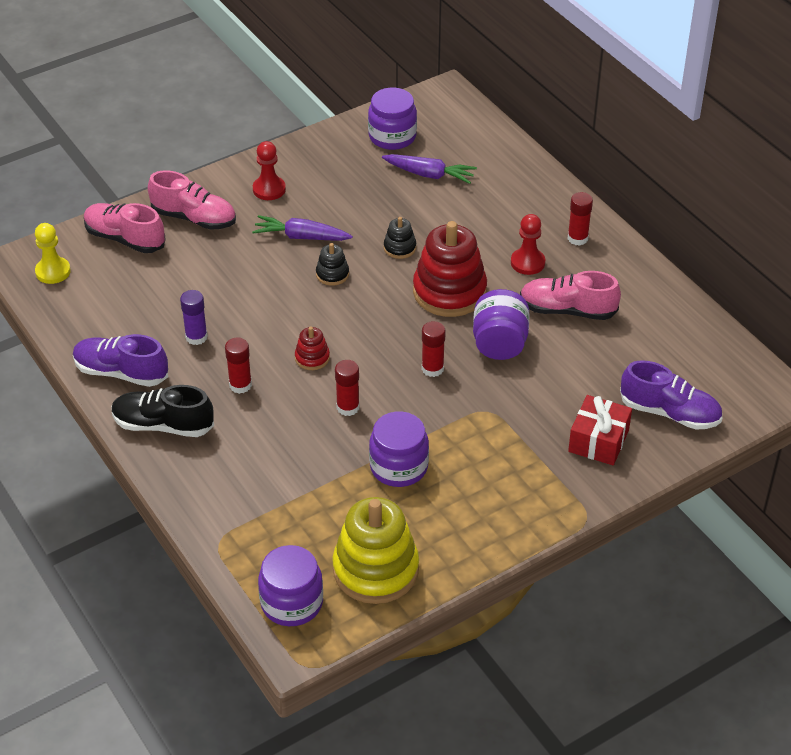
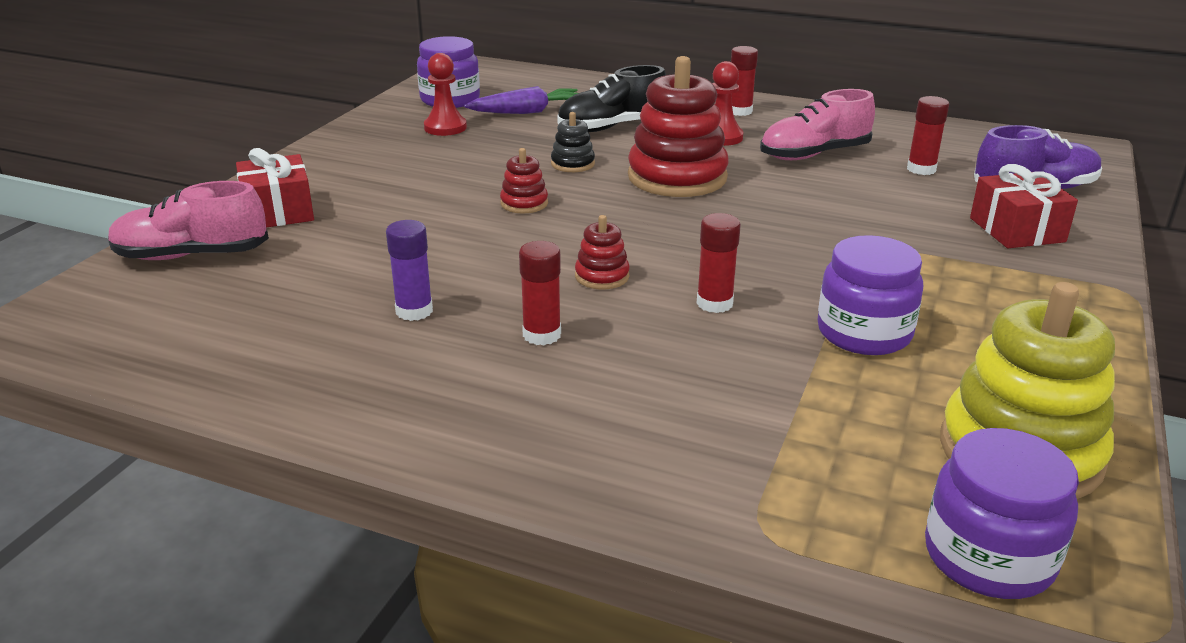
camera: 35 degrees left, 15 degrees down
yellow pawn [35,223,71,284] -> none
purple shoe [73,334,168,387] -> none
black shoe [112,385,214,437] -> black shoe moved to [557,65,666,132]
pink shoe [148,170,236,230] -> red gift [236,148,314,228]
purple carrot [252,215,353,241] -> none
red pawn [253,141,286,200] -> red pawn moved to [424,53,467,136]
black stacking toy [316,243,349,286] -> red stacking toy [500,148,548,213]
red glue stick [422,321,446,377] -> red glue stick moved to [907,96,949,175]
purple jar [473,289,530,360] -> none

